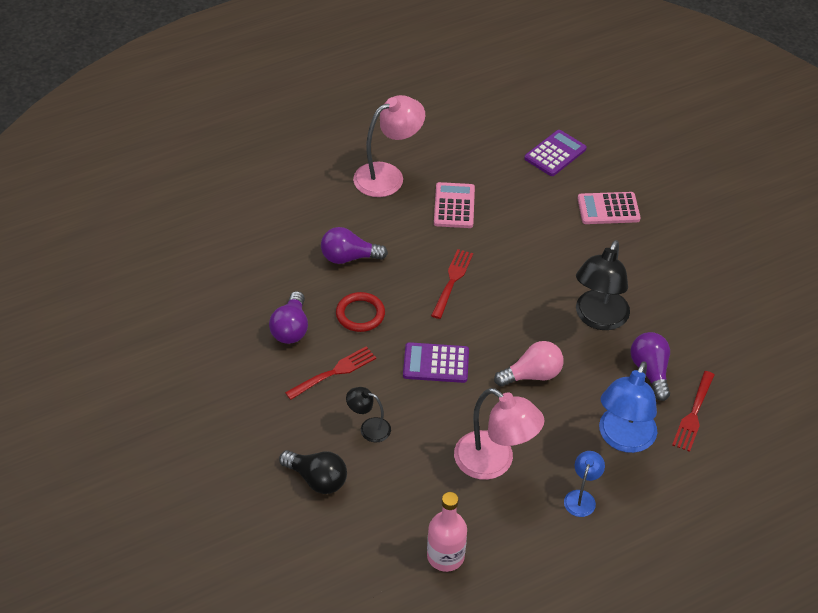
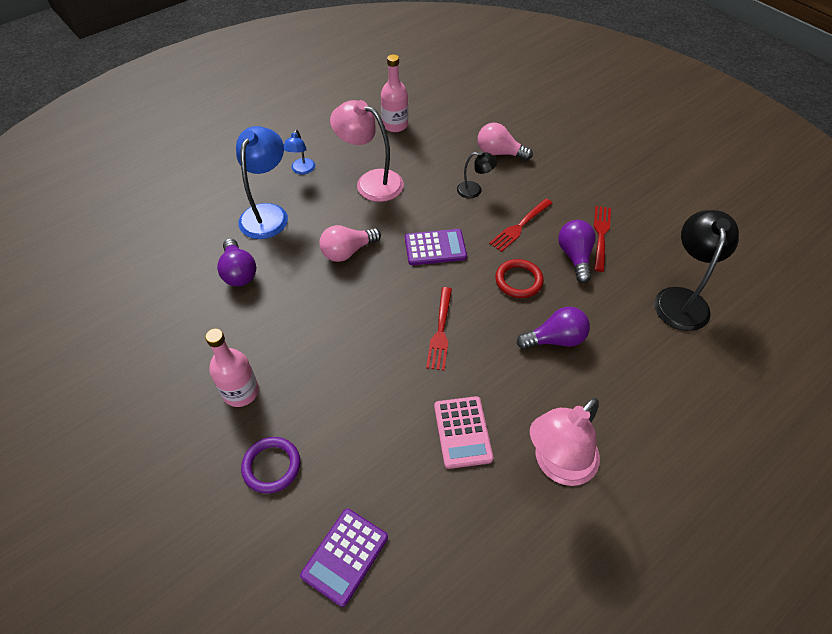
camera: 170 degrees right, 5 degrees up
black light bulb [279,450,347,494] -> pink light bulb [478,123,533,161]
black lamp [576,240,630,330] -> black lamp moved to [654,210,739,331]
pink calculator [577,192,641,224] -> purple ring [241,437,300,493]
red fork [672,371,714,452] -> red fork moved to [594,206,611,272]
none -> pink bottle [205,329,259,407]

